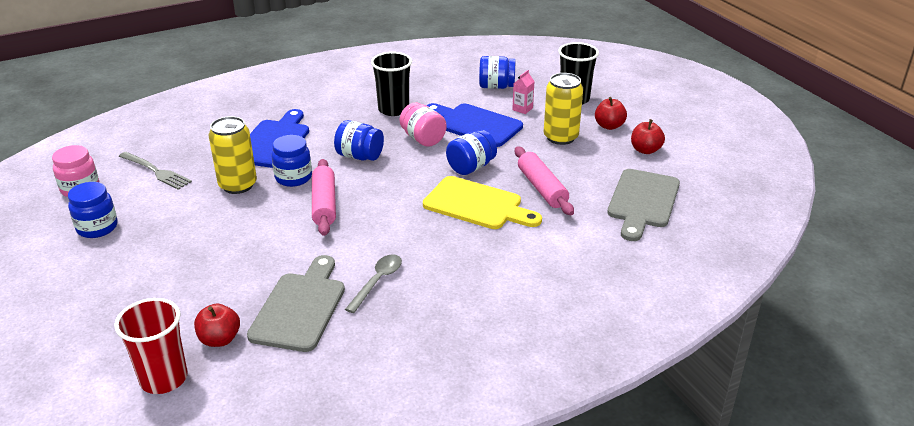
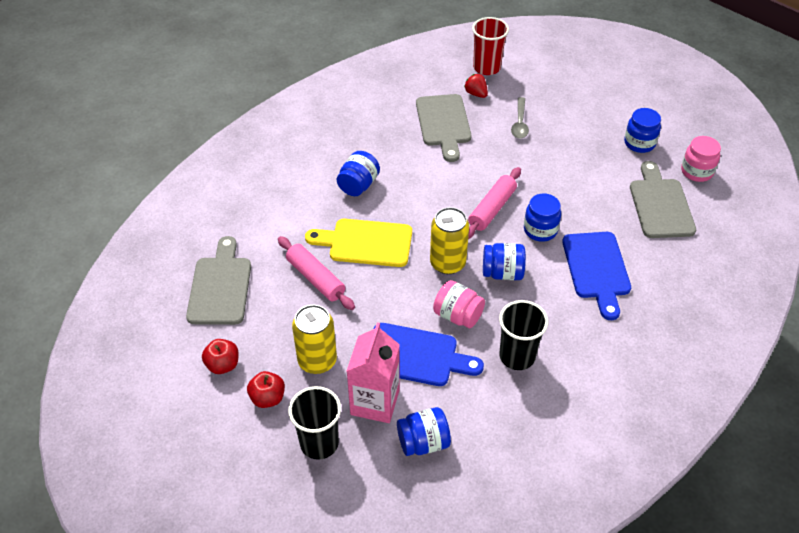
camera: 160 degrees right, 15 degrees up
grey fork [119,152,192,190] -> grey cutting board [630,161,696,238]
red apple [194,303,240,347] -> red strawberry [464,74,488,98]
yellow can [209,116,257,194] -> yellow can moved to [430,207,469,274]
pink rolling pin [312,159,336,236] -> pink rolling pin turned 60 degrees clockwise [468,167,521,239]
grey spoon [345,254,402,313] -> grey spoon moved to [511,97,529,139]
blue jar [446,130,497,175] -> blue jar moved to [337,151,380,196]
pink carton [512,70,535,114] -> pink carton [347,323,400,423], size x2.20

